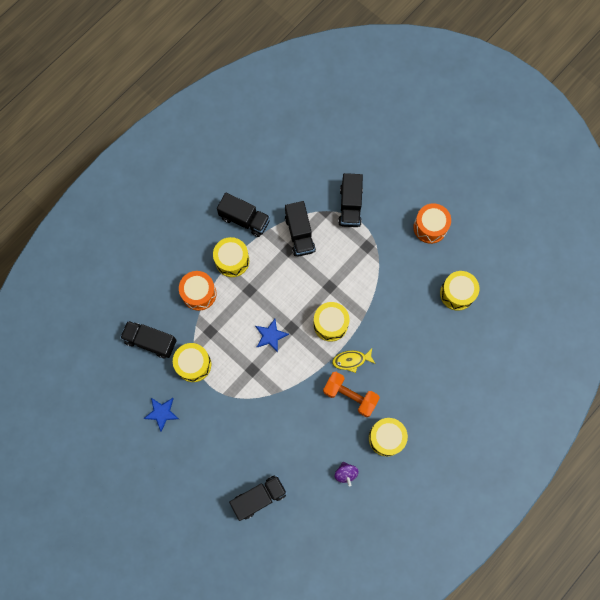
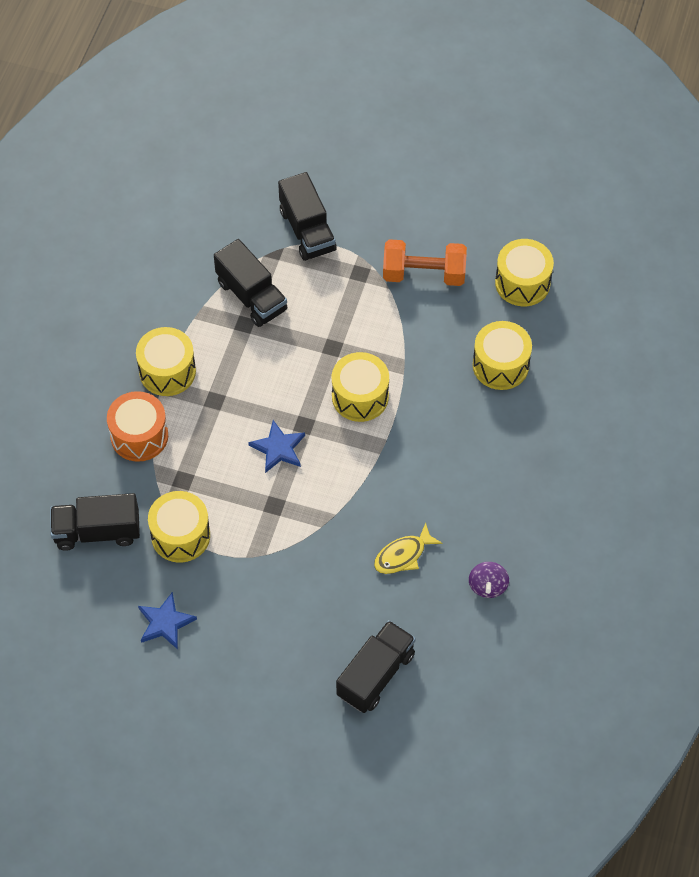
camera: 25 degrees left, 15 degrees down
black truck [217,193,270,237] -> none
orange dumbbell [323,372,380,417] -> orange dumbbell moved to [383,239,467,286]
yellow fish [332,348,375,373] -> yellow fish moved to [374,523,442,574]
purple spinning top [335,462,359,487] -> purple spinning top turned 45 degrees clockwise [469,562,509,598]
yellow drum [369,418,408,456] -> yellow drum moved to [473,321,532,390]
orange drum [413,203,451,244] -> none

